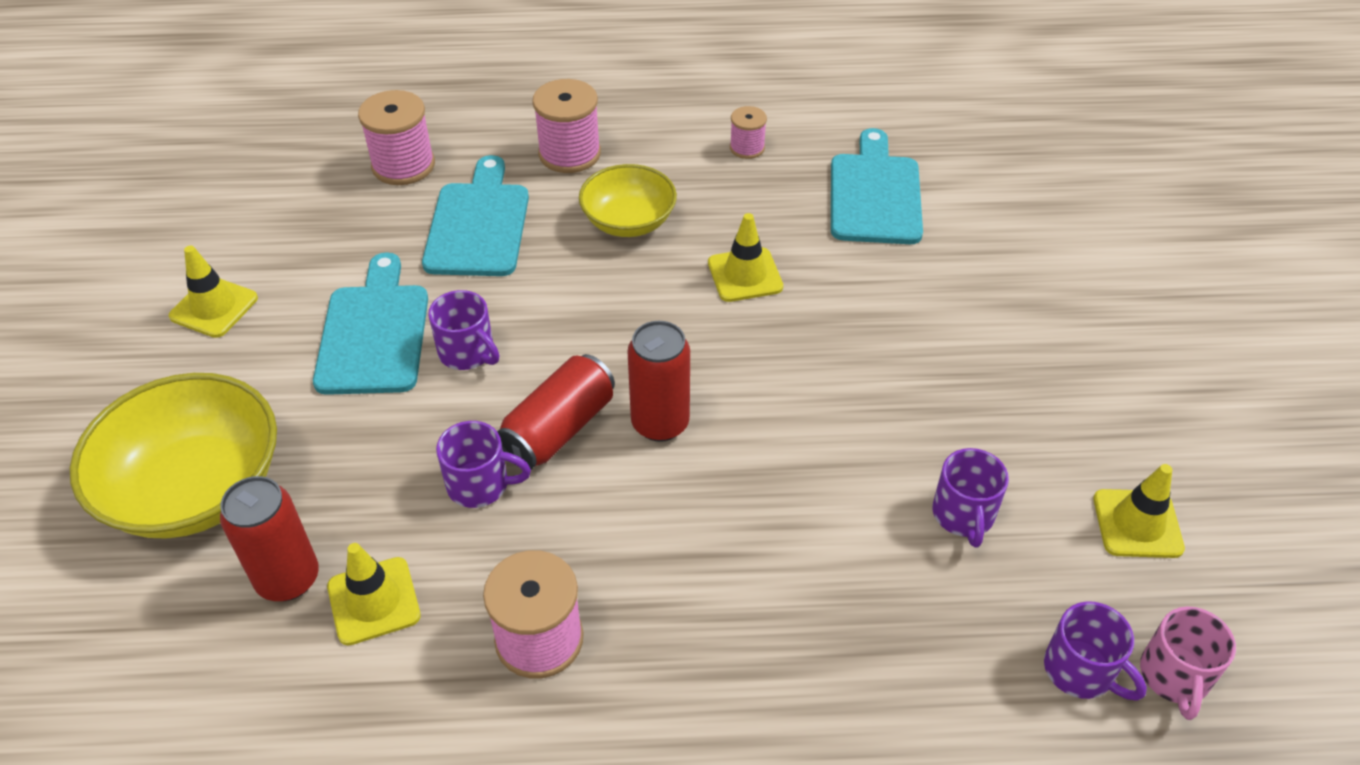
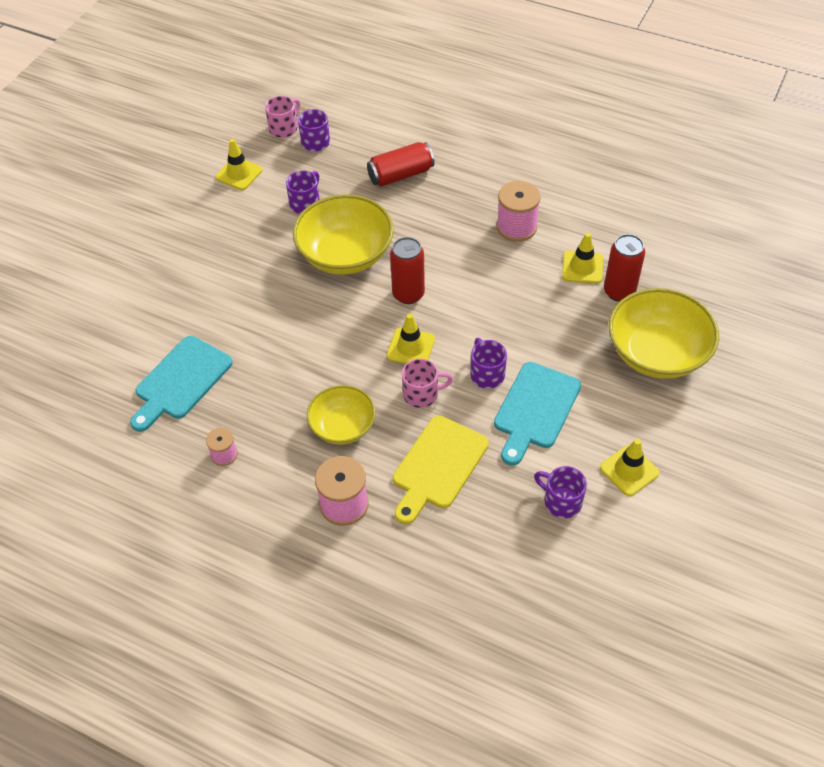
camera: 150 degrees left, 5 degrees up
pink spool [358,90,435,185] -> none
turquoise cutting board [422,155,529,276] -> yellow cutting board [393,415,489,524]
purple mug [436,421,531,508] -> purple mug moved to [534,466,587,518]
red can [497,354,615,470] -> red can moved to [367,142,435,187]
yellow traffic cone [708,213,783,302] -> yellow traffic cone moved to [387,314,435,364]
none -> yellow bowl [293,194,394,275]
none -> pink mug [402,359,453,408]

